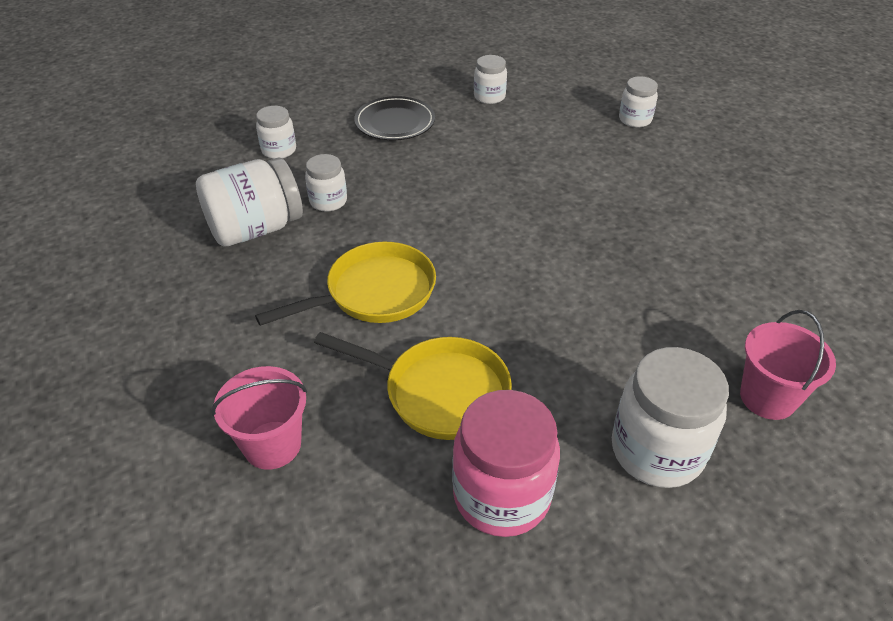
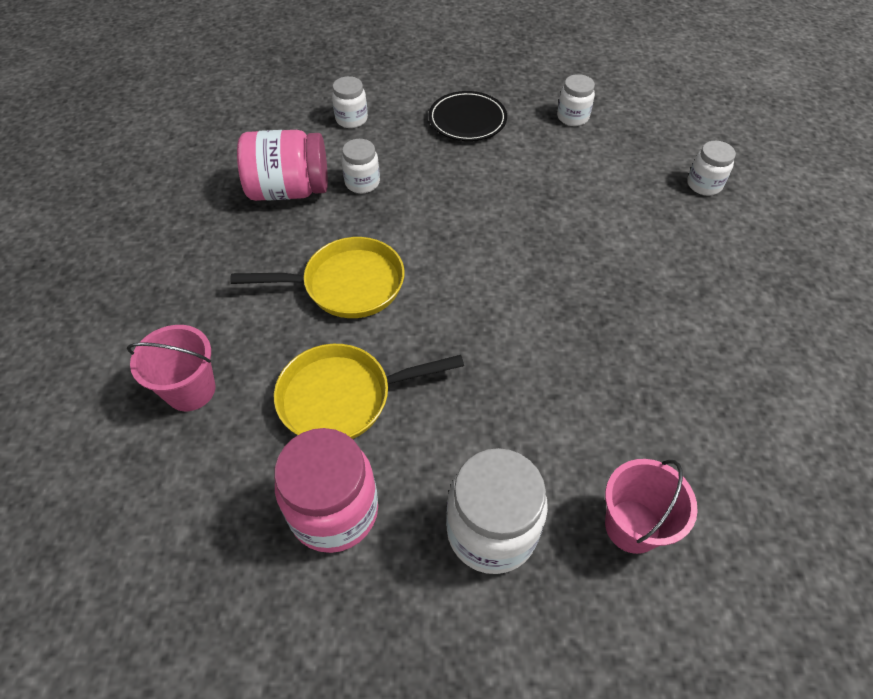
camera: 25 degrees right, 10 degrees up
white jar [196,158,303,247] -> pink jar [237,130,328,201]
yellow pan [314,332,512,440] -> yellow pan turned 120 degrees clockwise [274,344,464,439]

